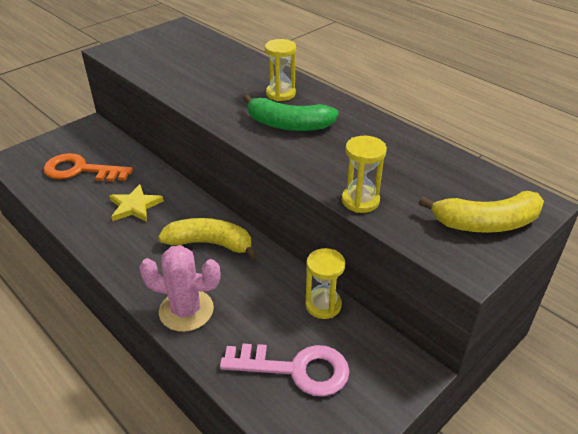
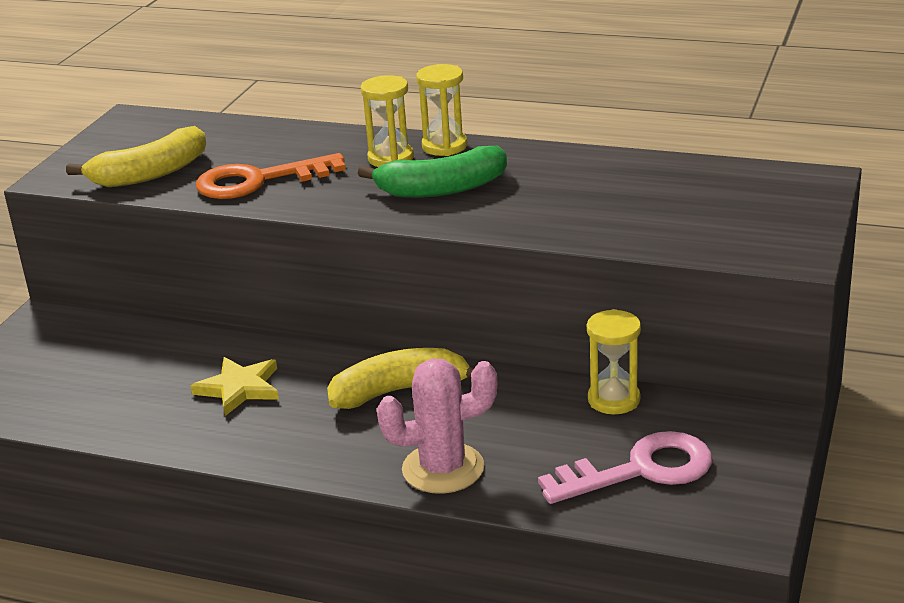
camera: 25 degrees left, 10 degrees down
orange key [43,153,133,182] -> orange key moved to [196,153,346,199]
yellow hourglass [342,136,387,213] -> yellow hourglass moved to [416,64,467,156]
yellow banana [419,191,544,233] -> yellow banana moved to [66,126,206,187]

